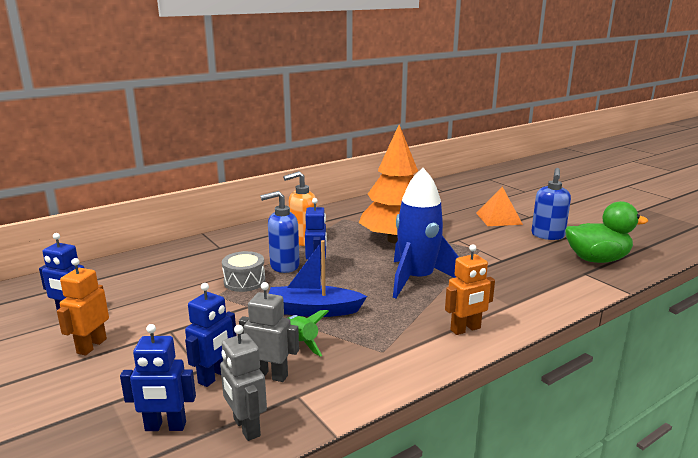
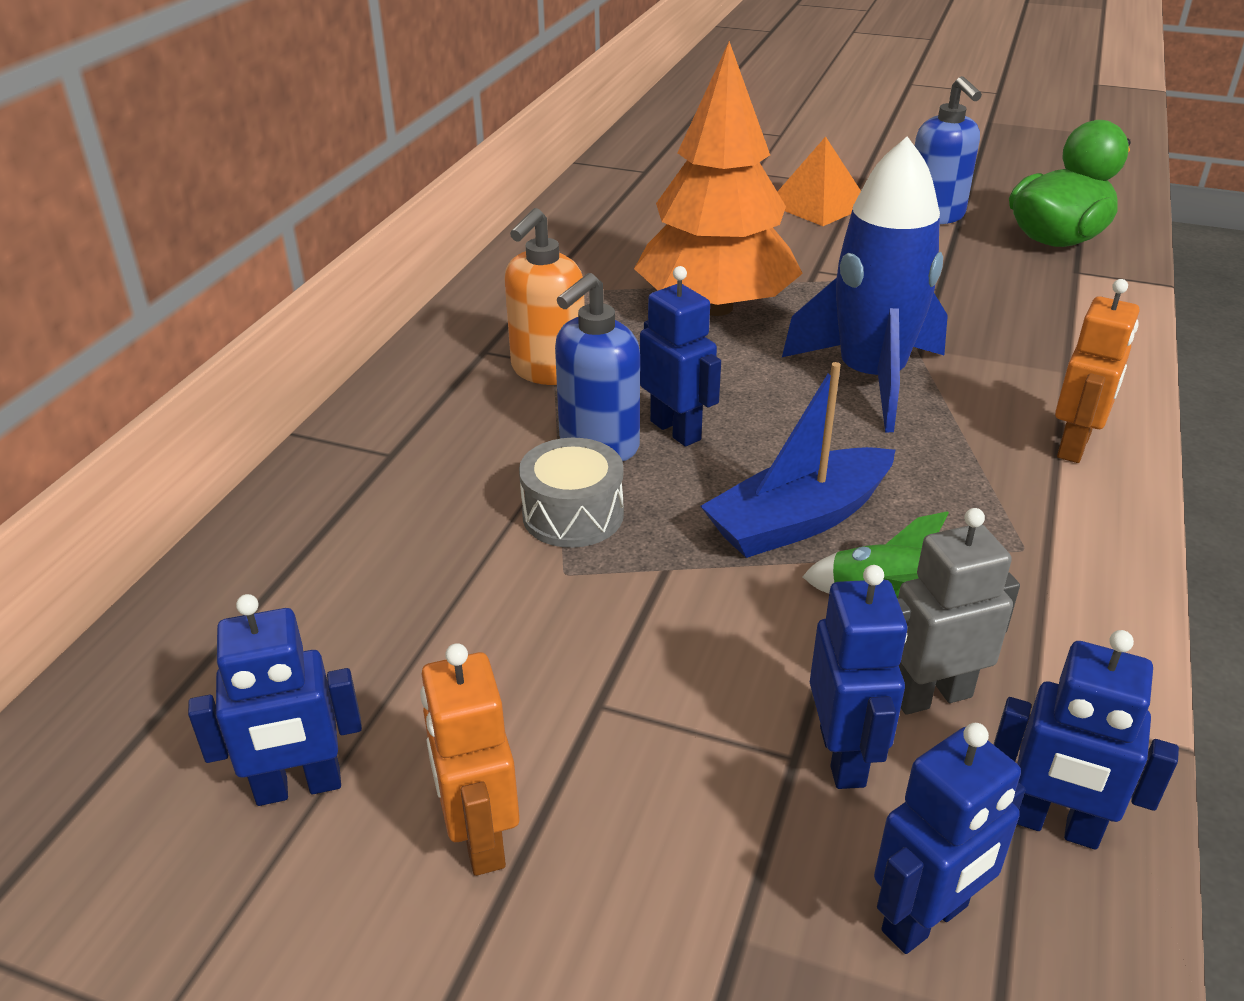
camera: 35 degrees left, 15 degrees up
grey robot [220,325,267,441] -> blue robot [993,630,1179,850]

